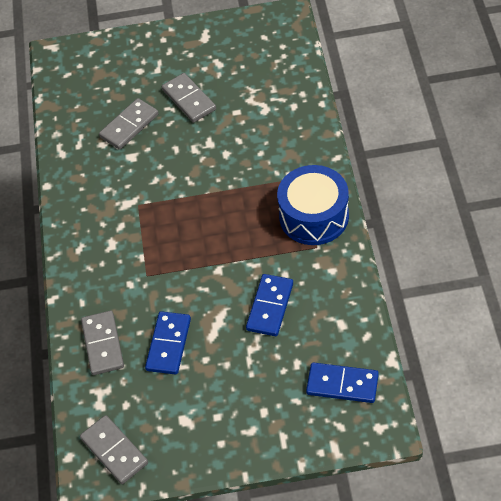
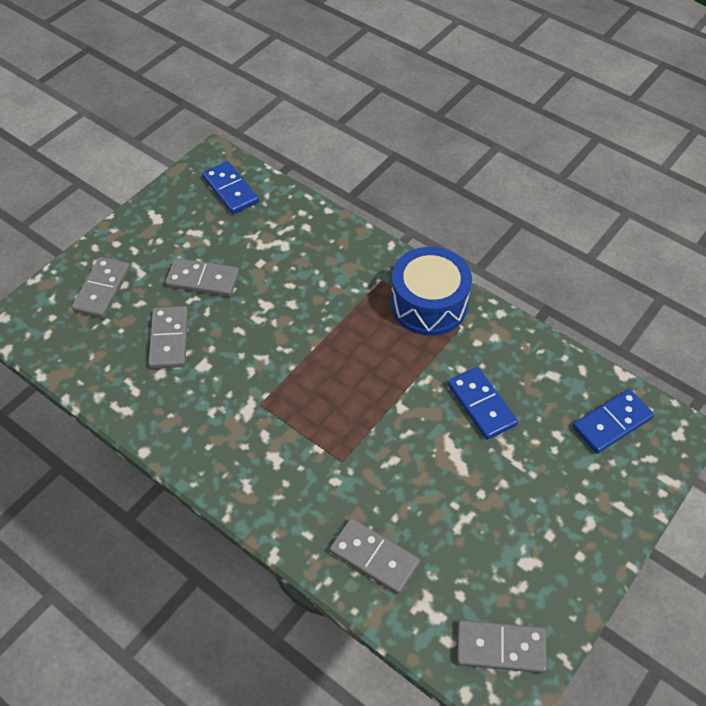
camera: 50 degrees left, 0 degrees up
blue domino [145,311,191,375] -> blue domino moved to [202,161,259,214]
none -> grey domino [71,257,131,318]

